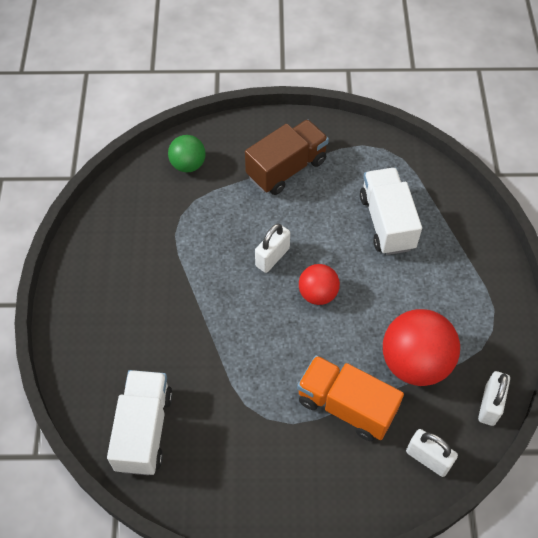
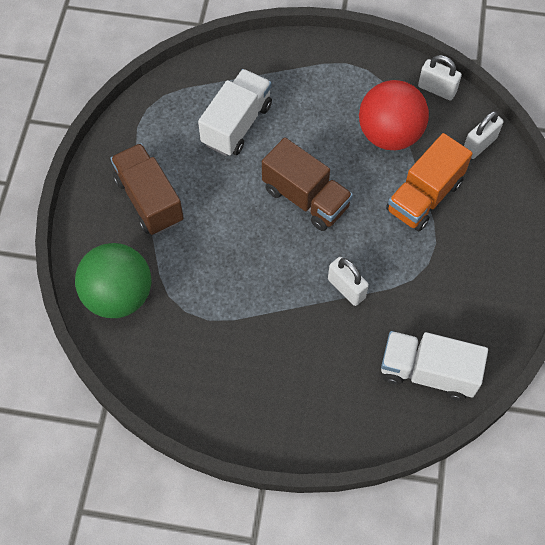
camera: 80 degrees left, 5 degrees up
green ball [168,135,206,172] -> green ball [75,243,151,318], size x1.75
white padlock [255,223,290,273] -> white padlock moved to [328,257,369,306]
red ball [299,264,340,305] -> brown truck [262,137,353,231]
white truck [360,168,422,255] -> white truck turned 120 degrees clockwise [198,69,272,156]

